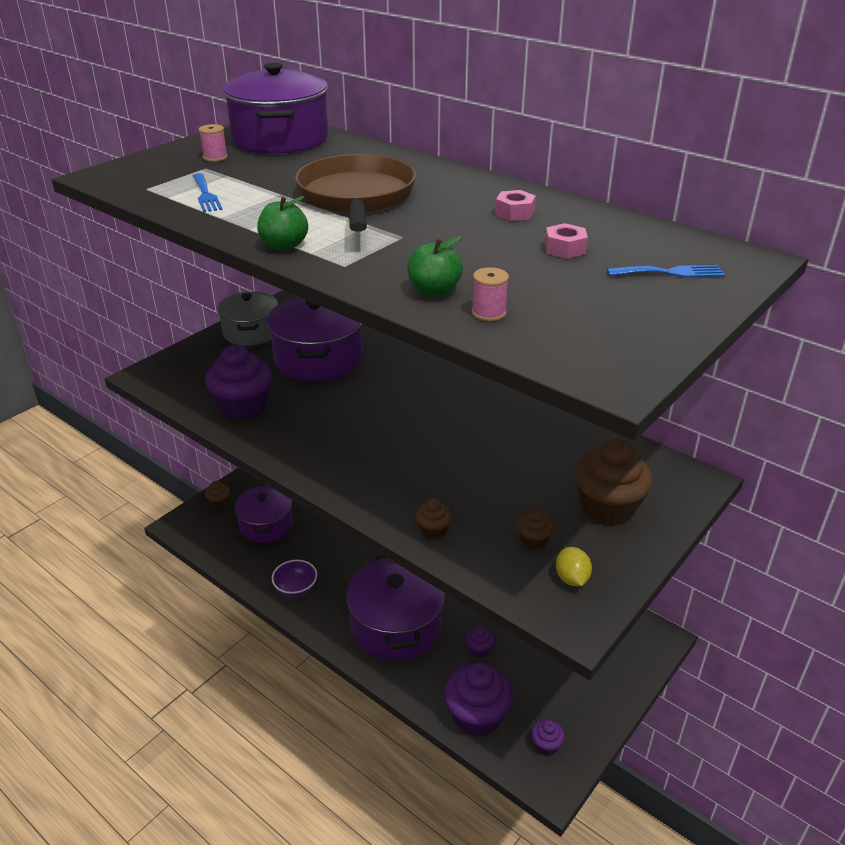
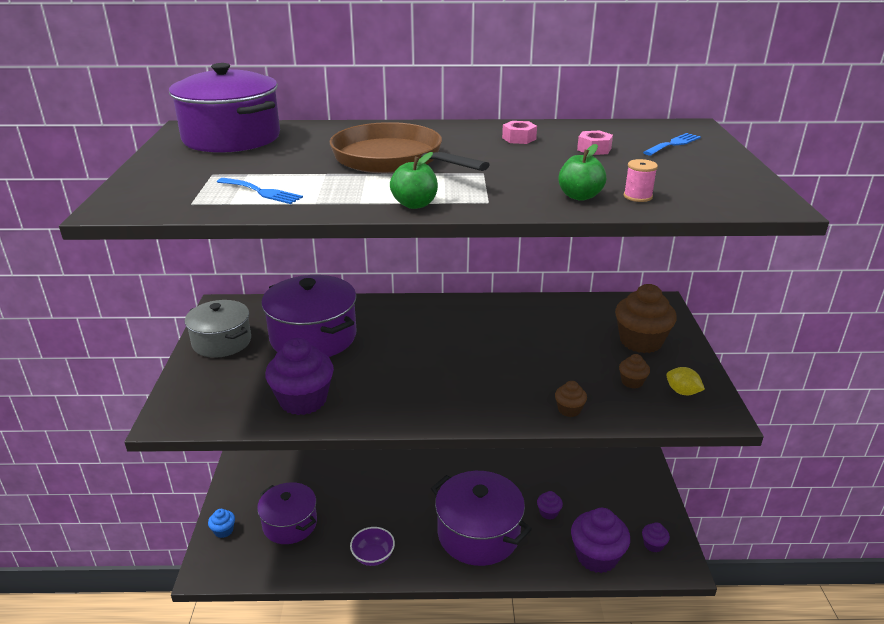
camera: 40 degrees left, 5 degrees down
pink spool [198,124,228,162] -> none
brown cupcake [205,481,230,508] -> blue cupcake [208,509,235,538]

